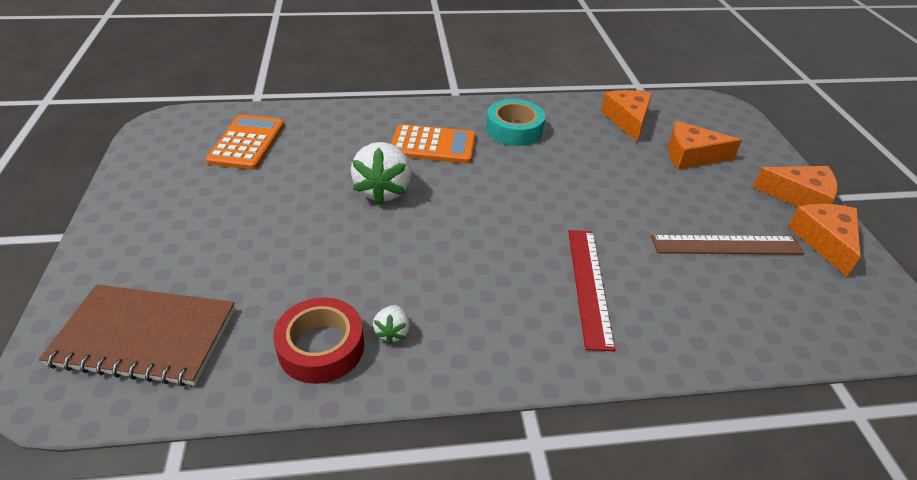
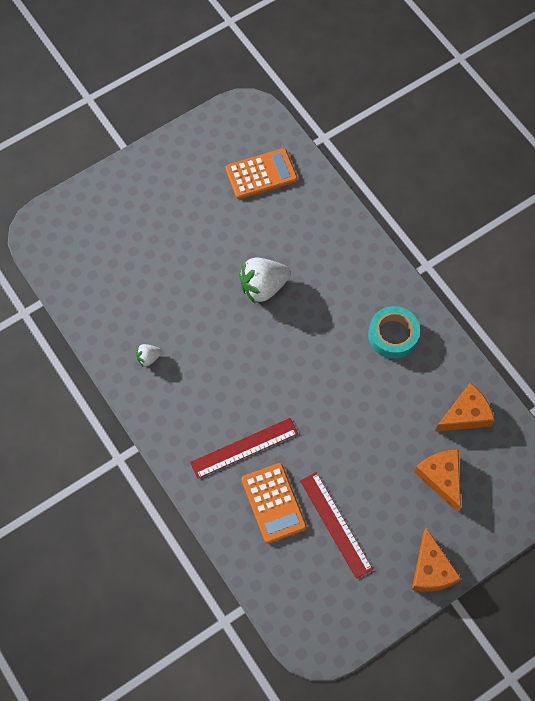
camera: 65 degrees right, 25 degrees up
brown notebook [39,285,235,386] -> none
red tape [273,297,364,384] -> none
orange calculator [391,124,476,163] -> orange calculator moved to [242,463,306,544]
brown ruler [651,235,804,254] -> red ruler [300,472,373,579]
orange cheese [787,204,861,277] -> none

